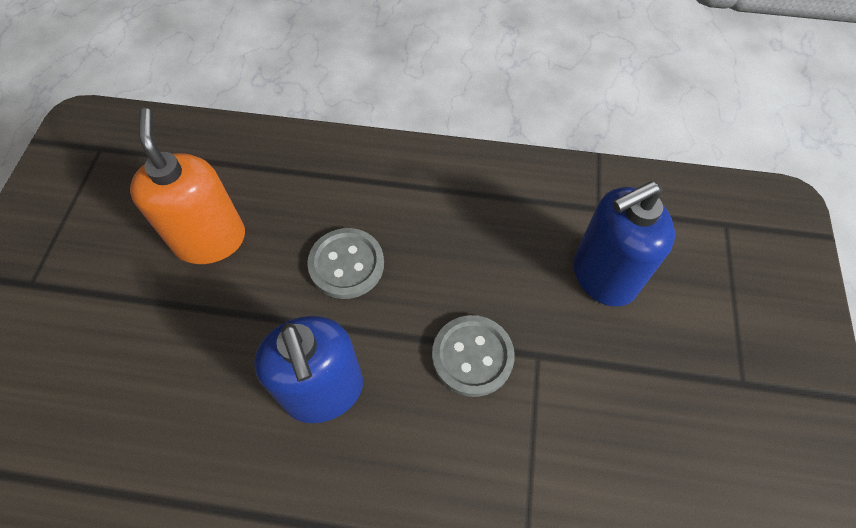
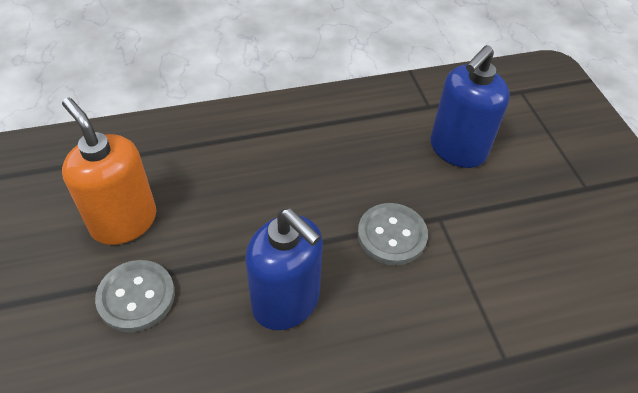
camera: 25 degrees left, 10 degrees down
grey button [307,228,384,299] -> grey button moved to [95,260,175,332]

